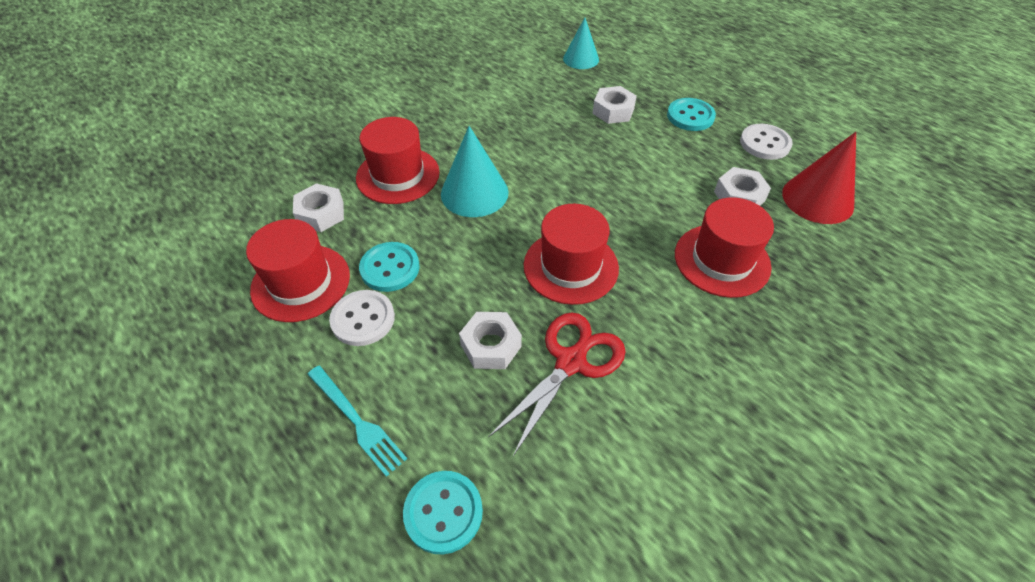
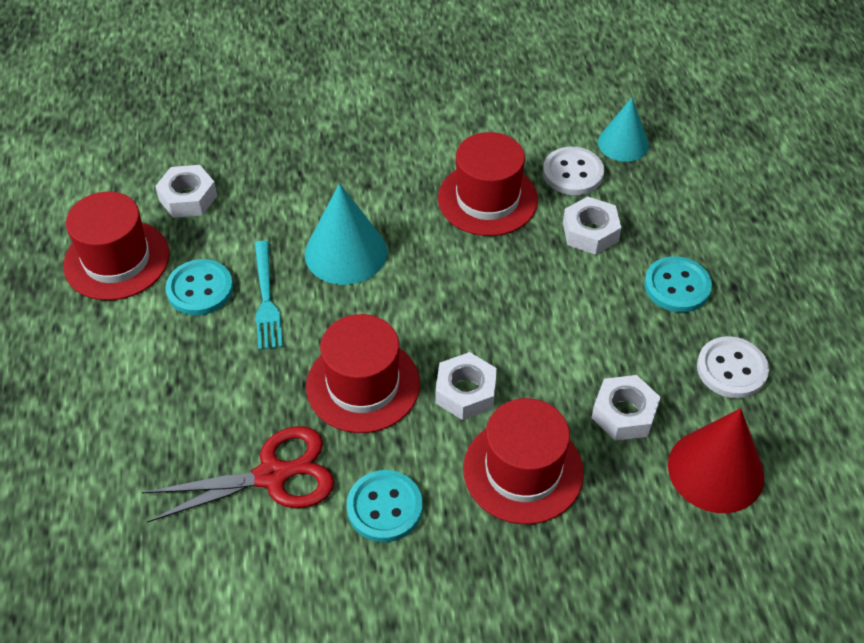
camera: 35 degrees right, 0 degrees up
turquoise fork [307,366,407,477] -> turquoise fork moved to [255,241,283,350]
white button [329,290,395,346] -> white button moved to [543,147,604,195]
red hat [356,117,440,204] -> red hat moved to [438,132,538,236]
turquoise button [403,471,483,555] -> turquoise button moved to [347,470,422,542]
white nut [459,312,522,369] -> white nut moved to [436,352,497,420]

